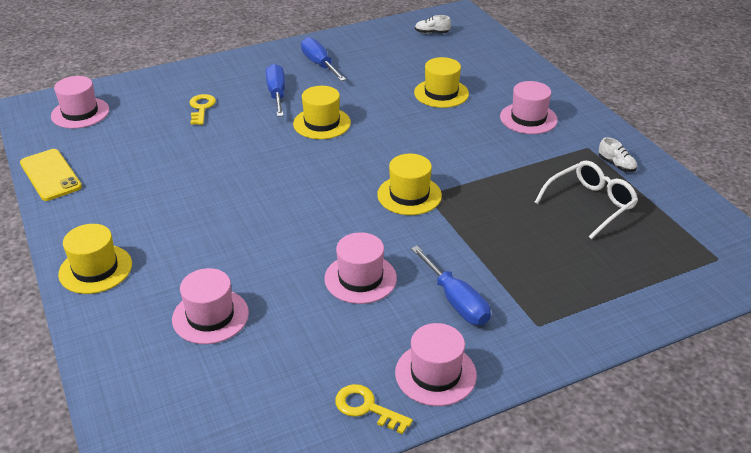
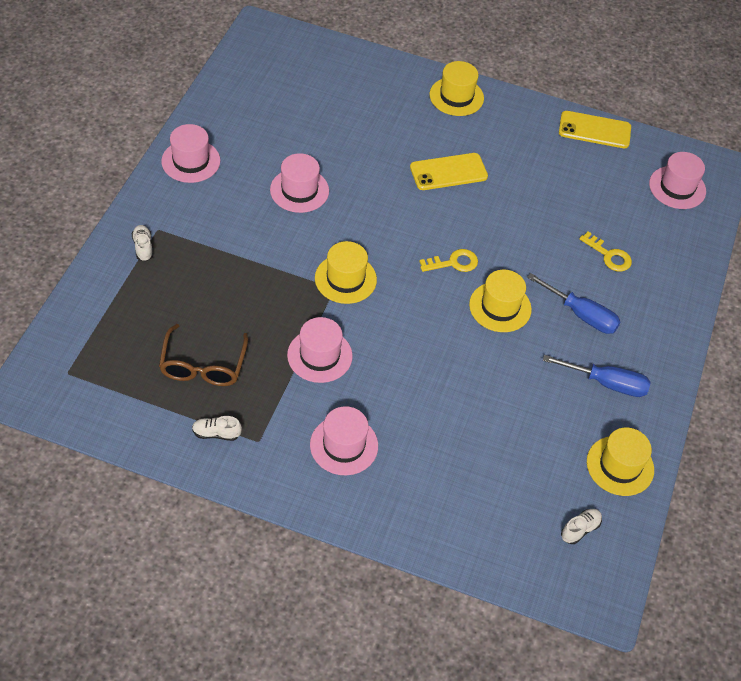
camera: 130 degrees right, 15 degrees up
pink hat [172,268,249,344] -> pink hat moved to [287,317,353,383]
yellow key [335,384,413,434] -> yellow key moved to [419,249,478,272]
blue screwdriver [411,246,491,325] -> none
yellow hat [414,57,469,108] -> yellow hat moved to [587,428,654,496]
white glasses [535,160,638,239] -> brown glasses [159,324,248,386]
none -> white shoe [132,225,153,261]
none -> yellow phone [410,153,488,190]

